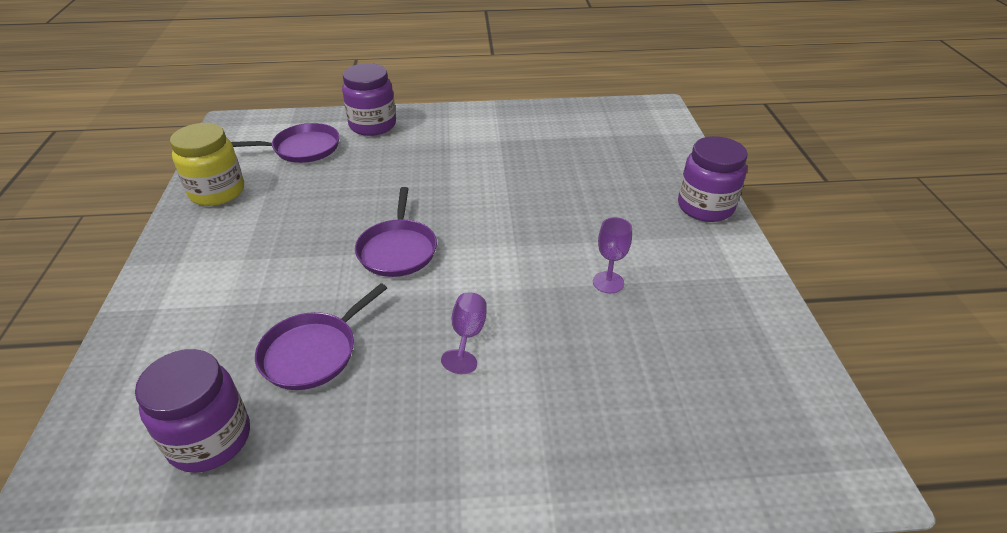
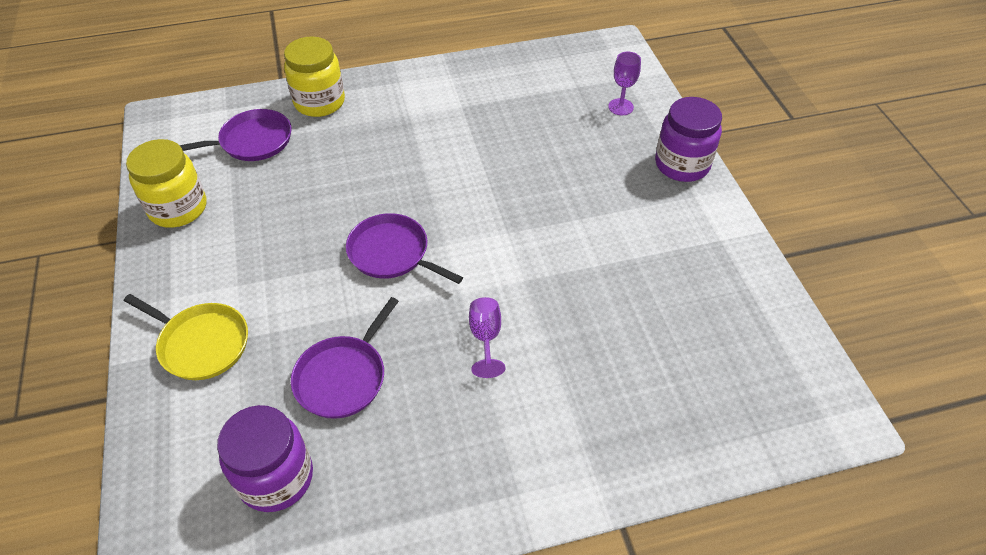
camera: 10 degrees left, 10 degrees up
purple jar [342,63,396,136] -> yellow jar [284,36,345,117]
purple pan [355,187,437,277] -> purple pan turned 135 degrees clockwise [346,213,463,284]
purple goblet [593,217,632,294] -> purple goblet moved to [608,51,641,115]
none -> yellow pan [124,294,248,380]

